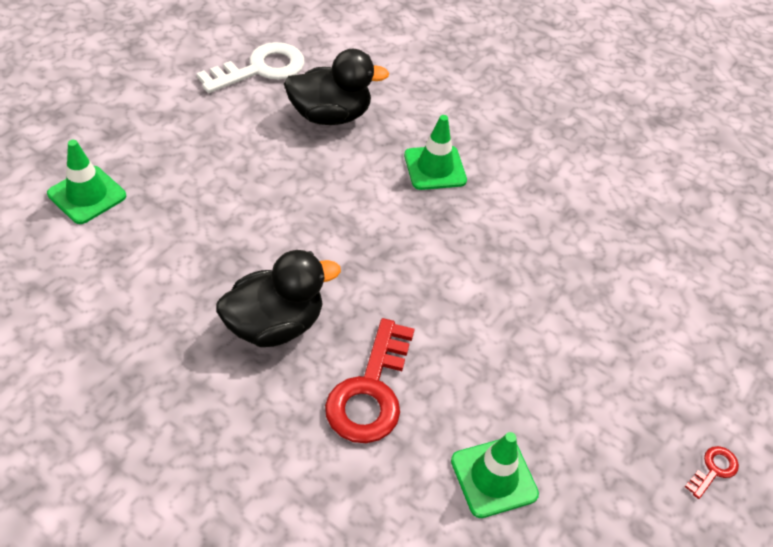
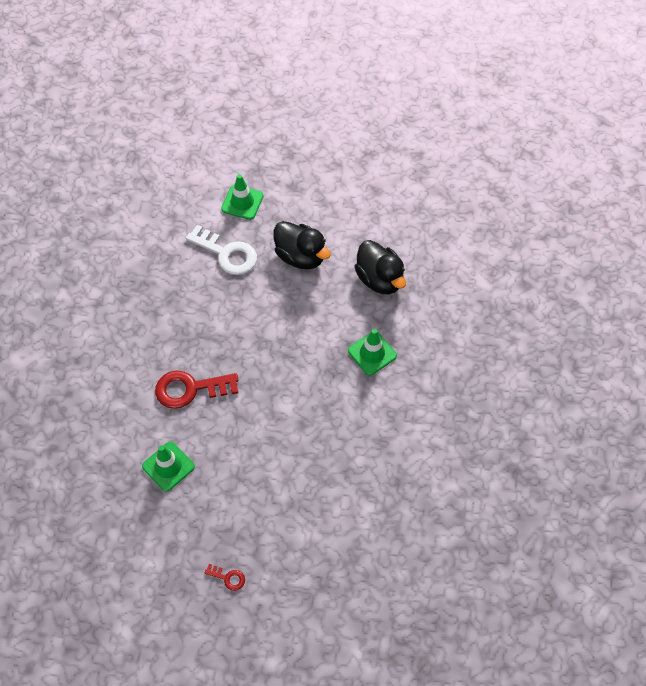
camera: 70 degrees right, 10 degrees up
white key [196,42,305,93] -> white key moved to [186,225,257,275]
black duck [216,250,341,347] -> black duck moved to [274,221,331,270]

